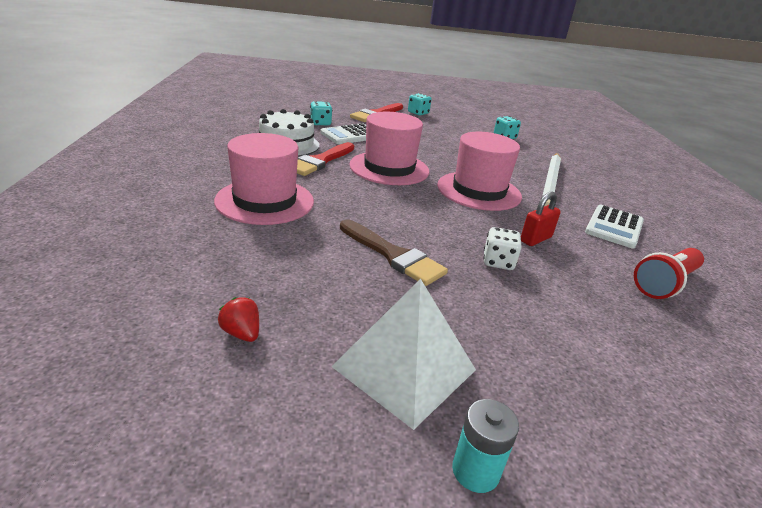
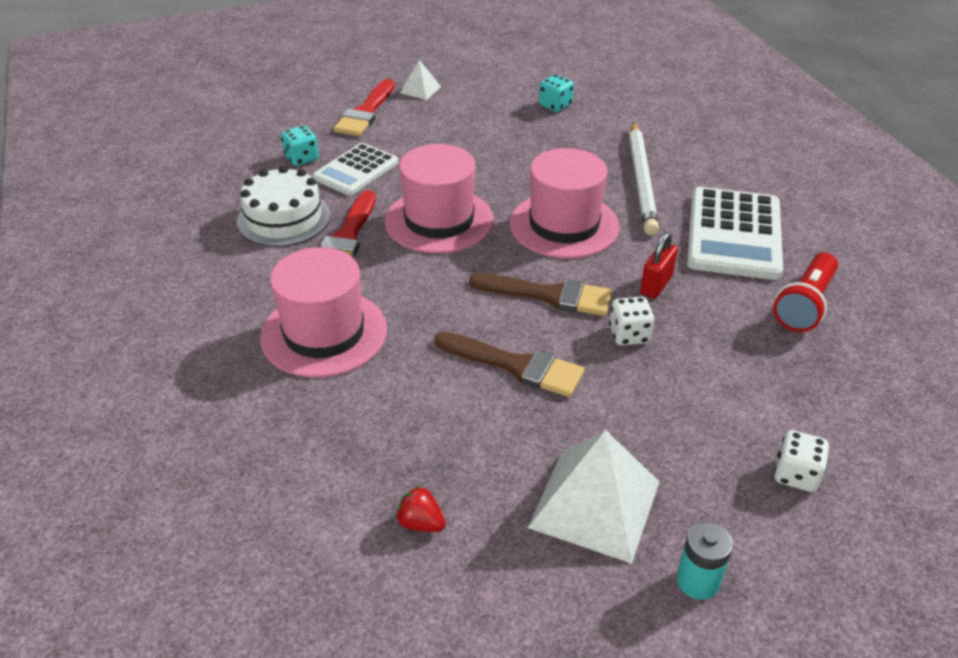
camera: 15 degrees left, 10 degrees up
turquoise dice [408,93,432,116] -> white pyramid [400,60,441,100]
white calculator [585,205,644,249] -> white calculator [687,187,783,280], size x1.57
none -> brown brush [469,273,612,316]
none -> white dice [774,430,829,492]

